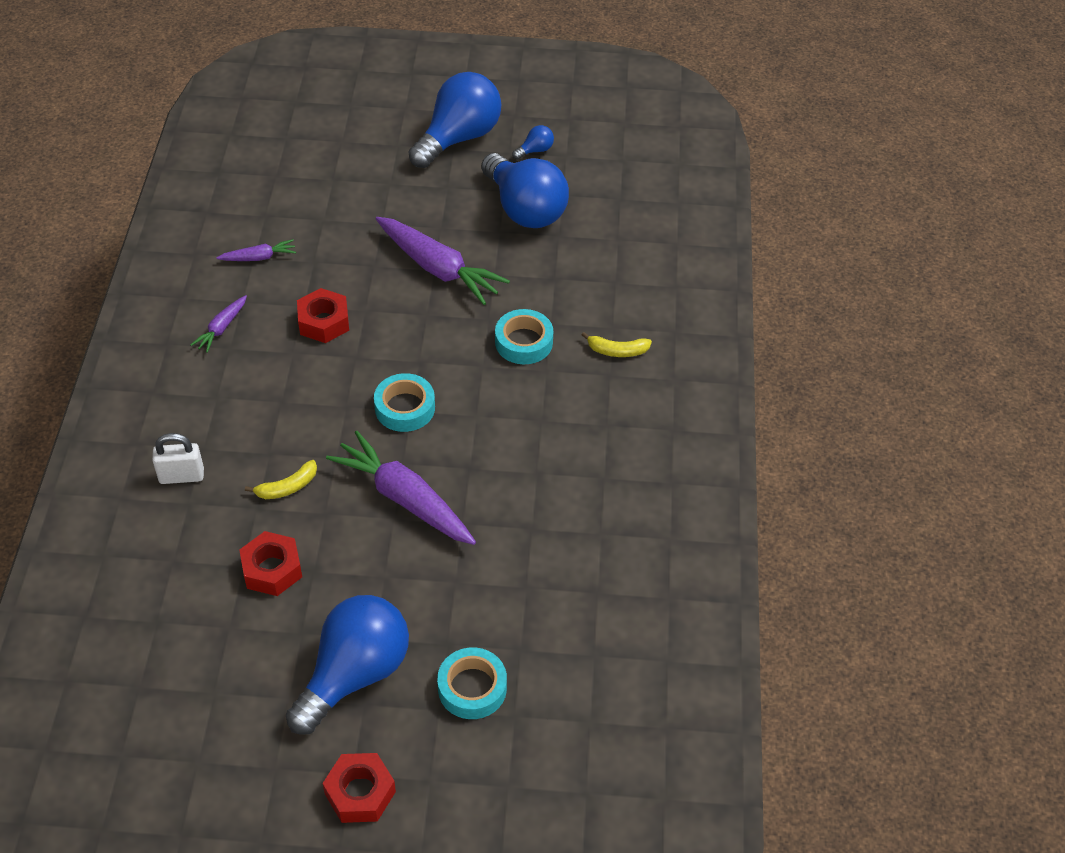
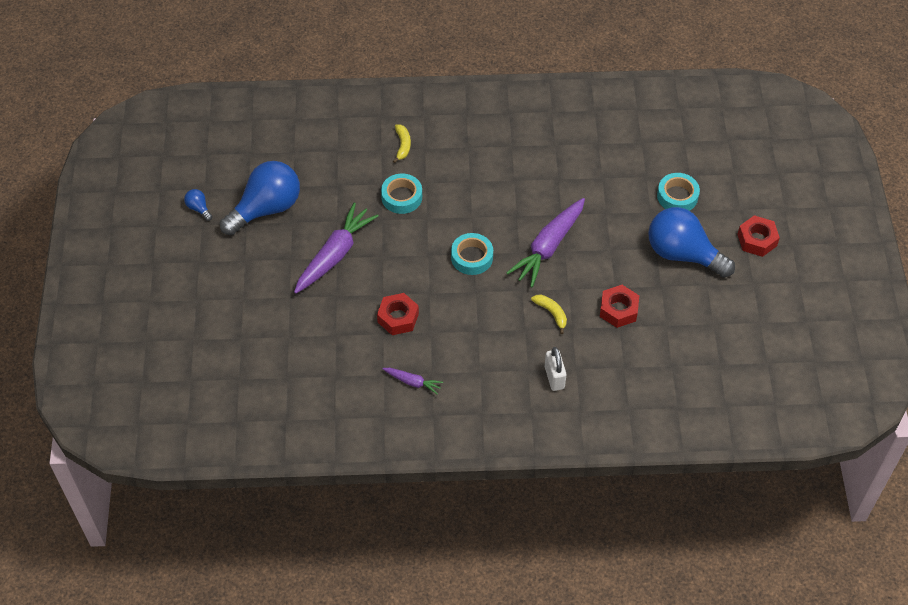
camera: 95 degrees left, 5 degrees up
purple carrot [216,239,296,261] -> none
blue light bulb [408,72,501,168] -> none

